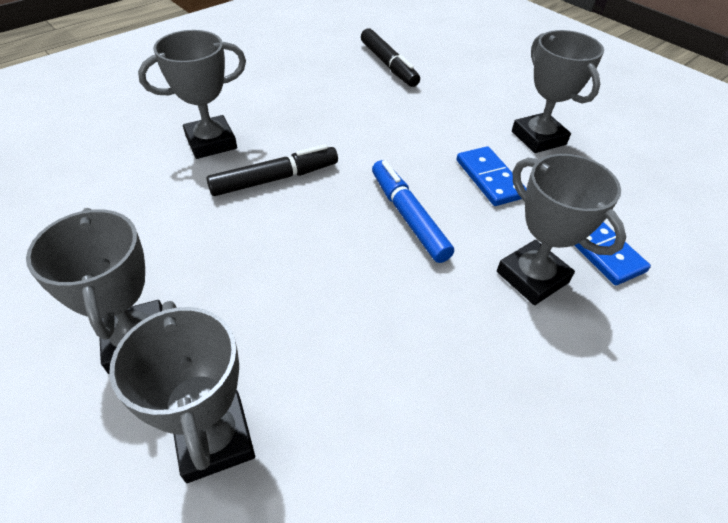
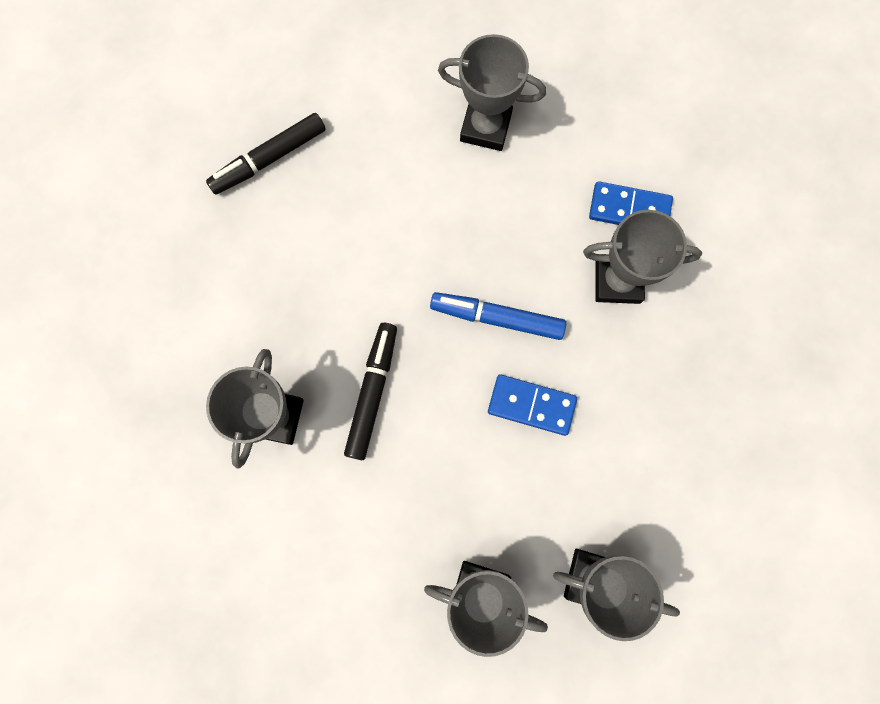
camera: 50 degrees left, 30 degrees up
black marker [361,29,420,87] -> black marker turned 135 degrees clockwise [206,113,326,195]
blue domino [457,146,526,206] -> blue domino moved to [488,374,577,436]

